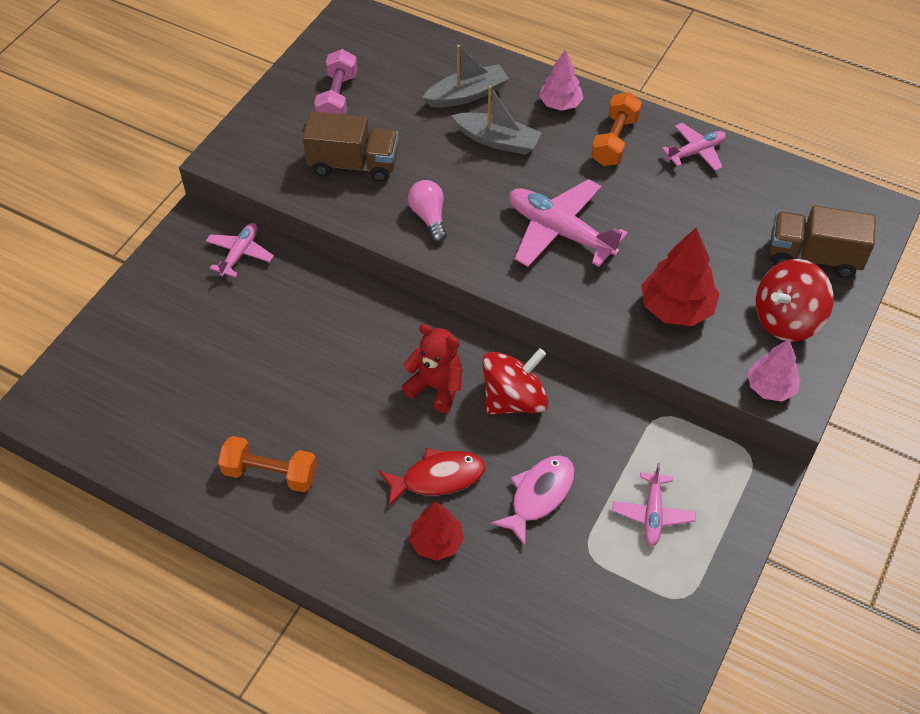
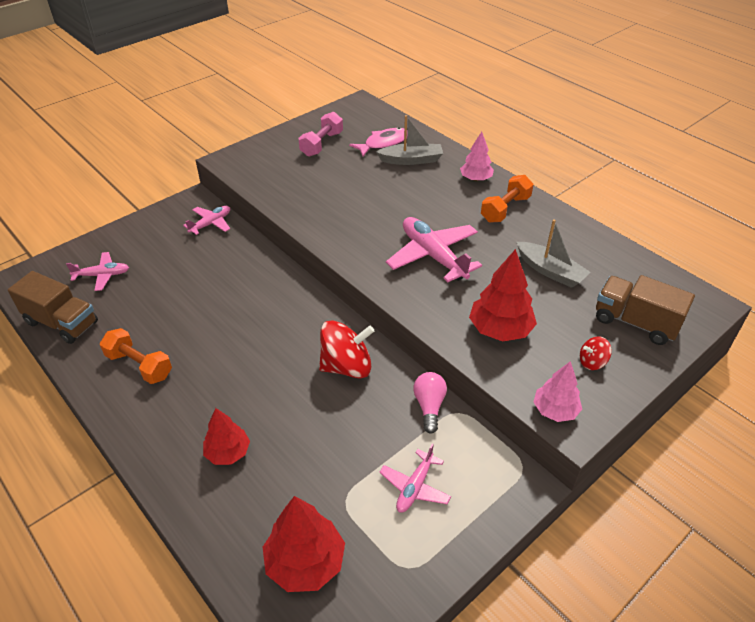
camera: 20 degrees right, 10 degrees down
brown truck [303,111,399,182] -> brown truck moved to [8,271,98,344]
red fish [379,448,486,507] -> none
red teddy bear [402,324,462,413] -> none
pink light bulb [408,180,447,242] -> pink light bulb moved to [413,372,447,434]
grey boat [452,85,542,155] -> grey boat moved to [517,219,591,288]
pink fish [490,455,575,546] -> pink fish moved to [349,127,408,156]
pink plane [662,123,726,171] -> pink plane moved to [66,252,129,291]
red spinning top [756,259,834,341] -> red spinning top [580,336,612,370], size x0.49
none -> red tree [263,496,345,592]

